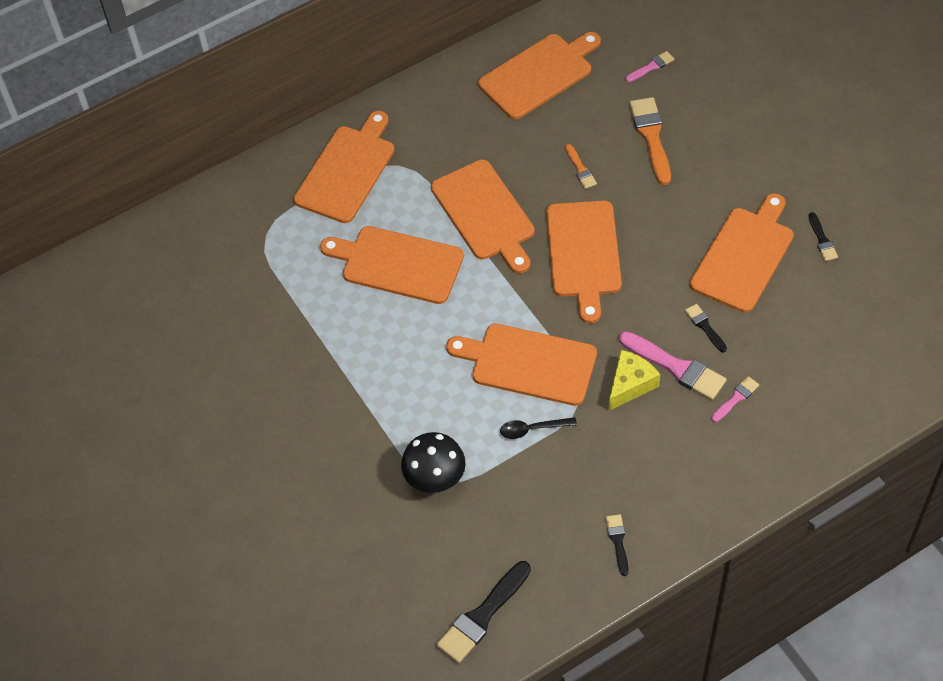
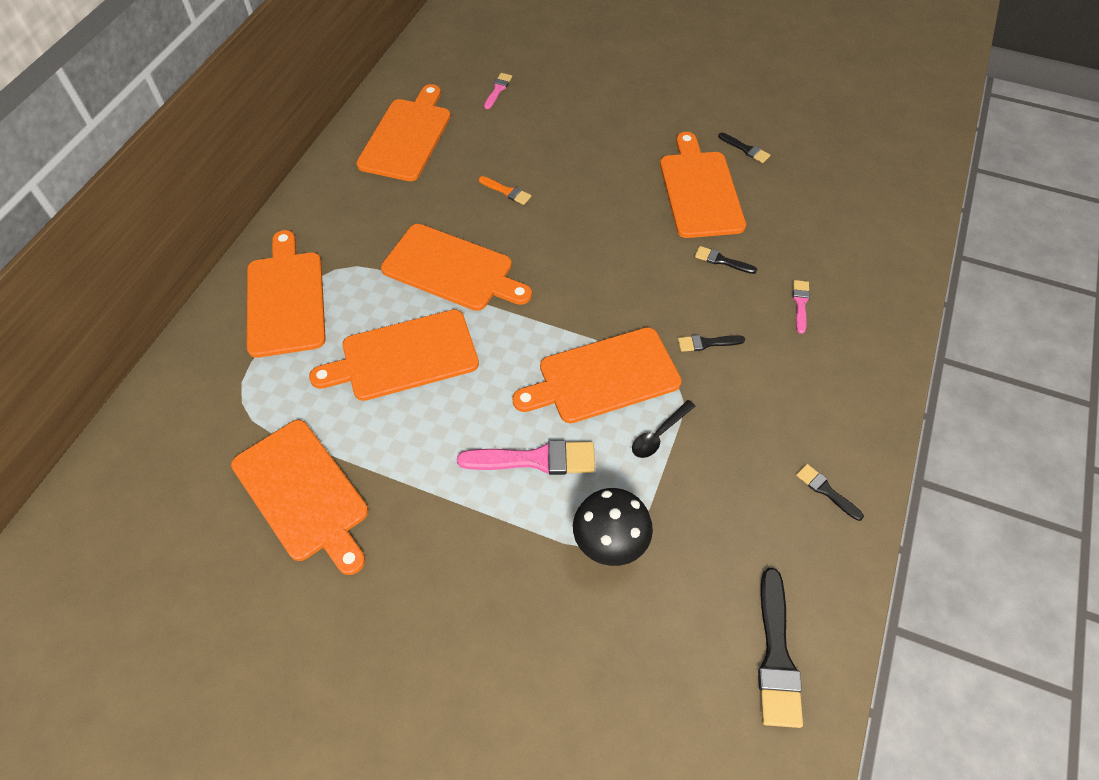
camera: 40 degrees left, 0 degrees up
orange cutting board [546,200,622,323] -> orange cutting board moved to [231,420,368,575]
yellow cheese [609,350,660,411] -> black brush [678,335,745,352]
pink brush [619,331,727,400] -> pink brush moved to [457,440,595,475]
orange brush [629,97,671,185] -> none

